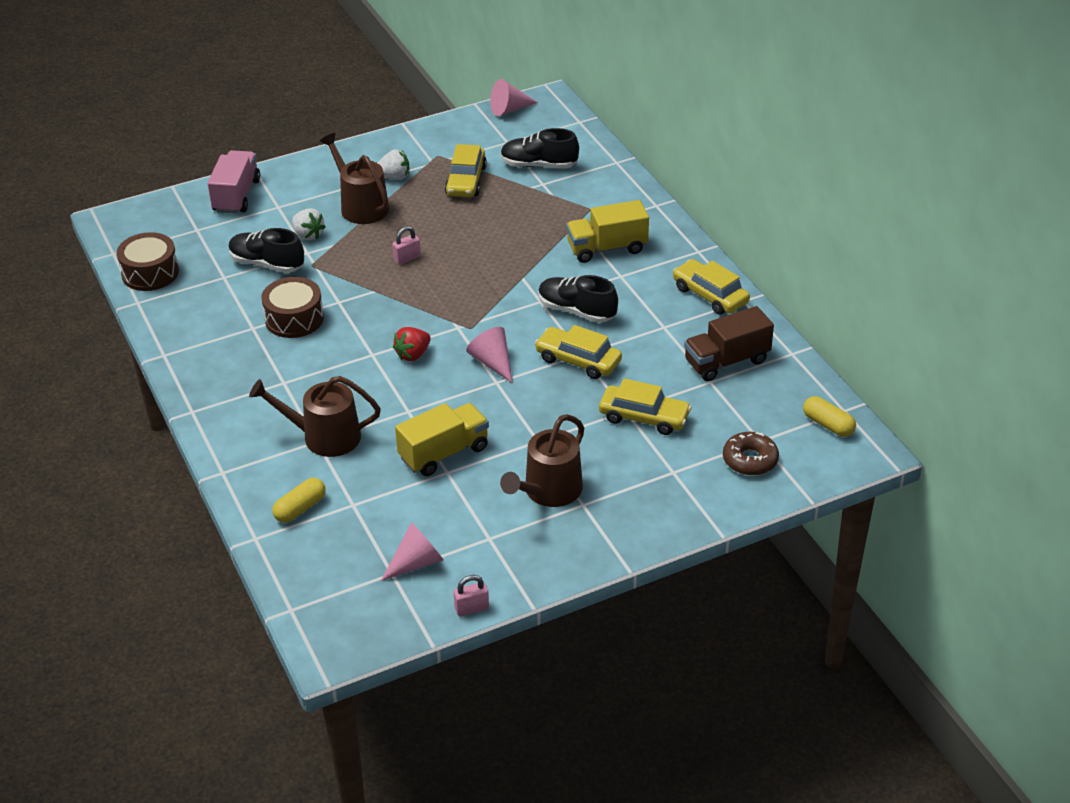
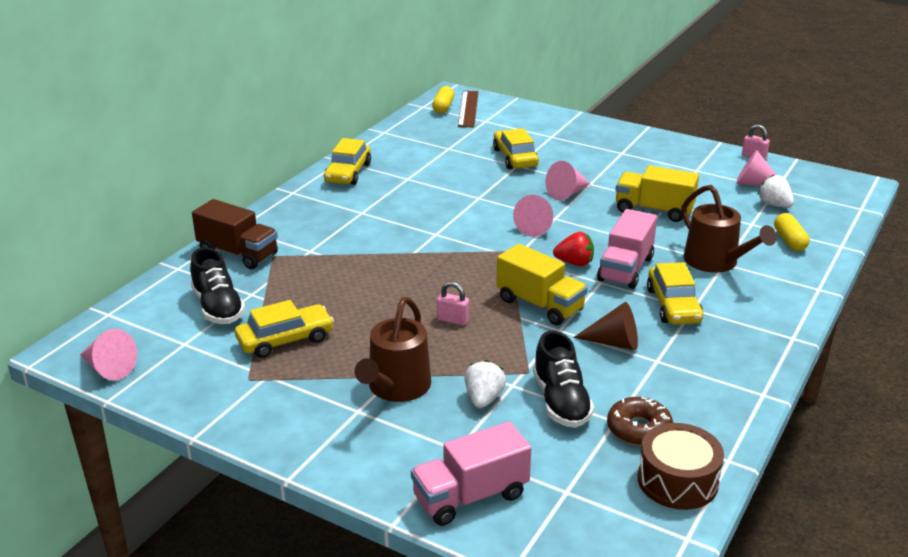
camera: 125 degrees left, 10 degrees down
brown drum [261,277,324,338] -> brown cone [573,302,638,350]
yellow capsule [272,478,326,523] -> yellow capsule turned 75 degrees clockwise [774,213,809,251]
white strawberry [377,149,409,180] -> white strawberry moved to [757,175,794,208]
brown watering can [500,414,584,507] -> none
yellow car [535,325,622,379] -> yellow car moved to [647,262,703,324]
black shoe [538,275,618,323] -> none
yellow truck [566,200,649,263] -> yellow truck moved to [496,244,588,325]
brown truck [684,306,774,381] -> brown truck moved to [192,199,278,269]
brown donut [723,432,779,475] -> brown donut moved to [607,397,673,446]
none -> brown ruler [458,91,478,127]
none -> pink cone [545,161,591,200]
none -> pink truck [597,209,657,289]

